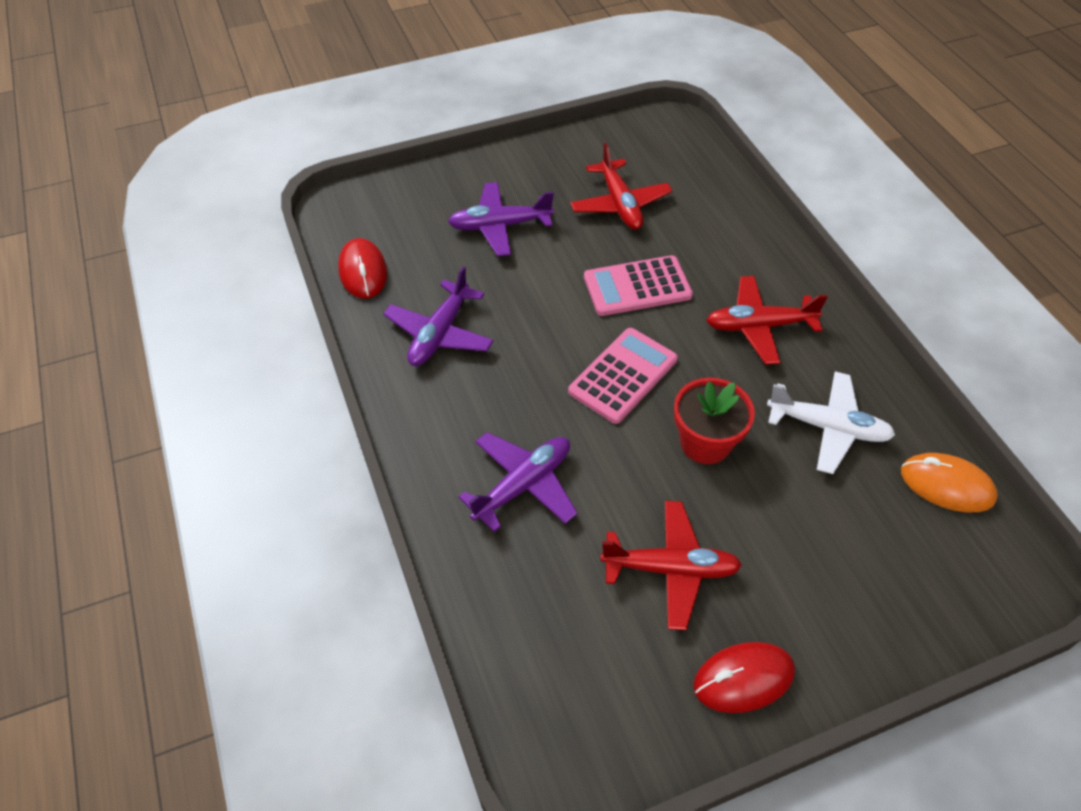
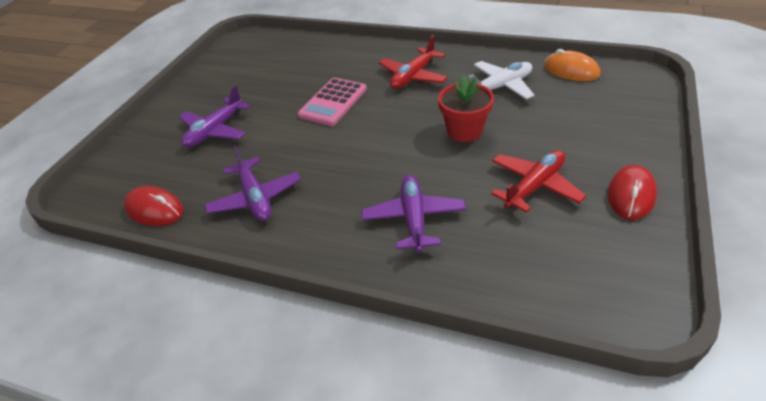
camera: 45 degrees left, 10 degrees down
pink calculator [568,328,678,424] -> none
red plane [570,143,672,230] -> none
orange mouse [901,453,998,512] -> orange mouse turned 60 degrees clockwise [544,49,600,81]

